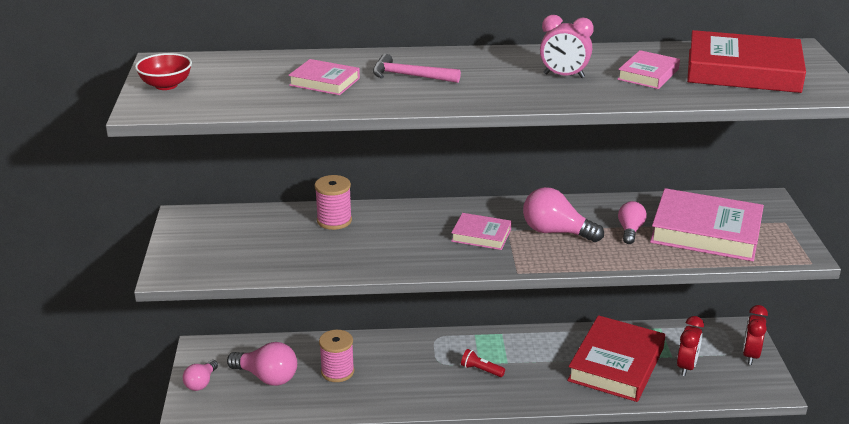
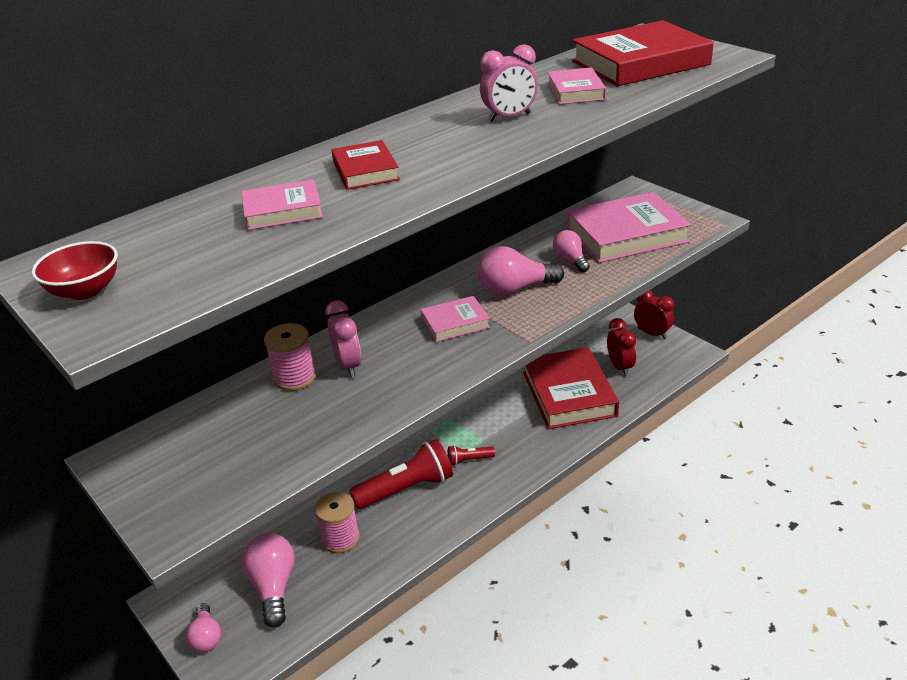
camera: 35 degrees left, 5 degrees up
pink light bulb [227,342,297,386] -> pink light bulb turned 90 degrees counterclockwise [241,533,295,628]
pink hammer [373,54,461,83] -> red book [332,140,400,190]
red clock [743,305,768,365] -> red clock turned 150 degrees clockwise [634,290,674,339]
none -> pink clock [325,300,361,378]
none -> red flashlight [349,439,453,509]

